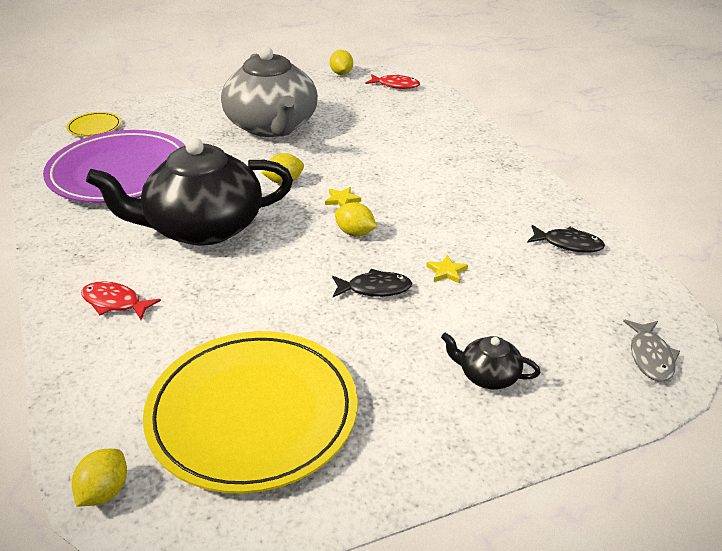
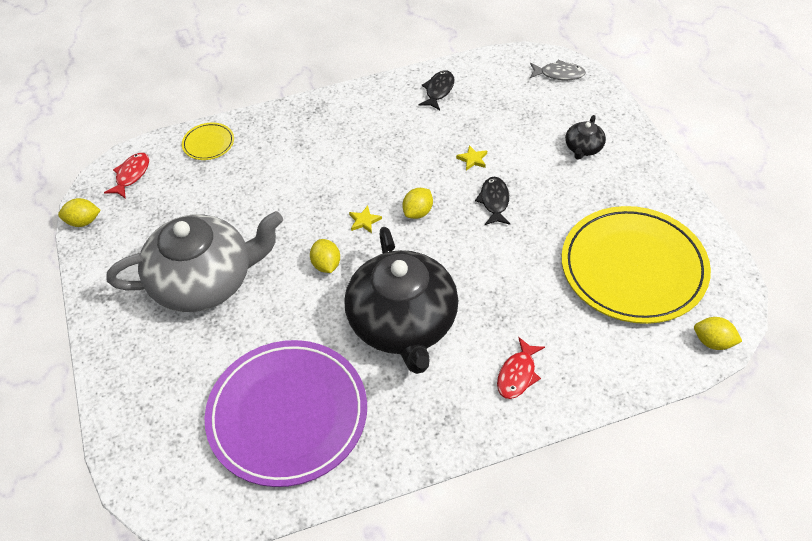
camera: 85 degrees left, 15 degrees up
yellow plate [66,112,121,137] -> yellow plate moved to [182,123,234,160]

